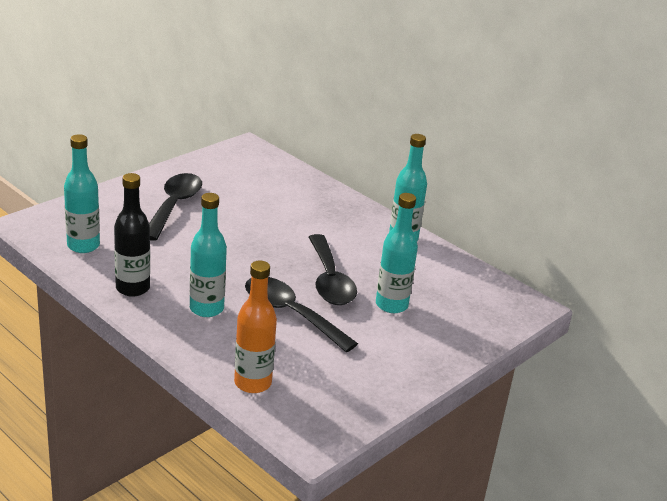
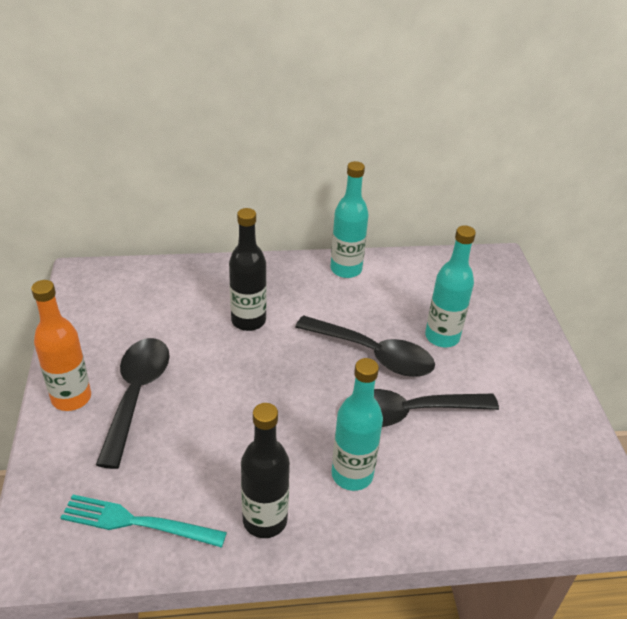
camera: 50 degrees left, 10 degrees up
turquoise bottle [64,134,100,253] -> turquoise fork [61,495,227,548]
black spoon [149,173,202,241] -> black spoon turned 45 degrees clockwise [96,338,170,469]
orange bottle [234,261,277,393] -> orange bottle moved to [31,280,91,411]
none -> black bottle [229,208,267,331]

